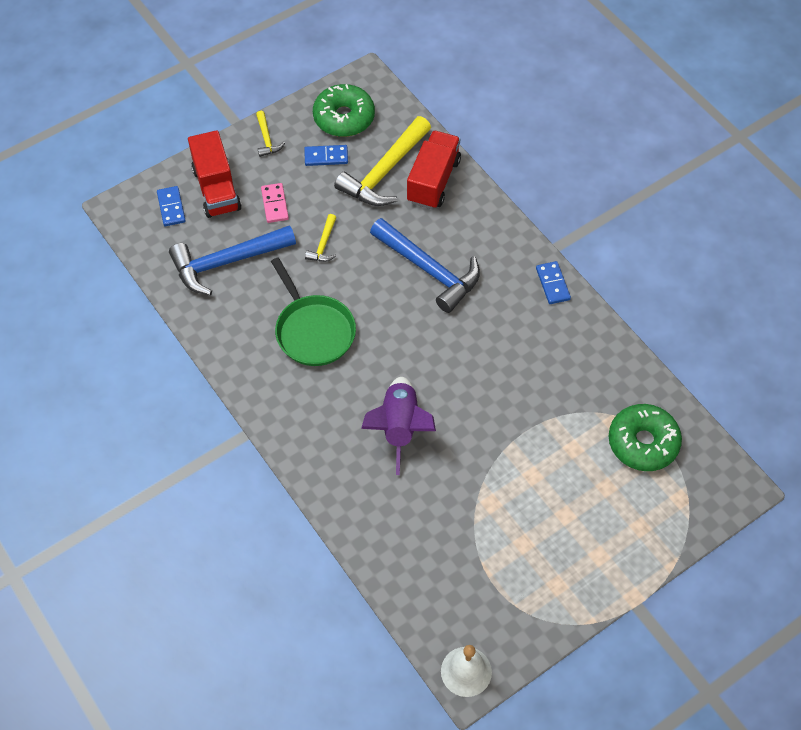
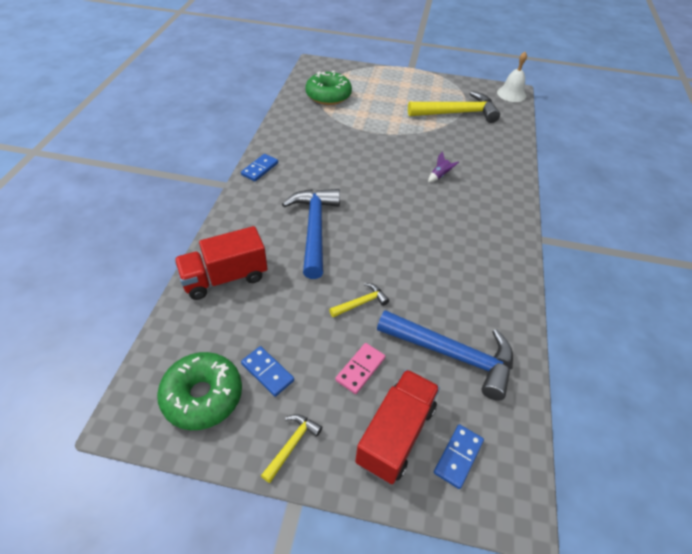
camera: 135 degrees left, 10 degrees down
green pan [271,258,356,366] -> none
yellow hammer [334,116,431,206] -> yellow hammer moved to [408,91,500,123]
purple rocket [361,377,436,475] -> purple rocket [428,151,459,182], size x0.41

